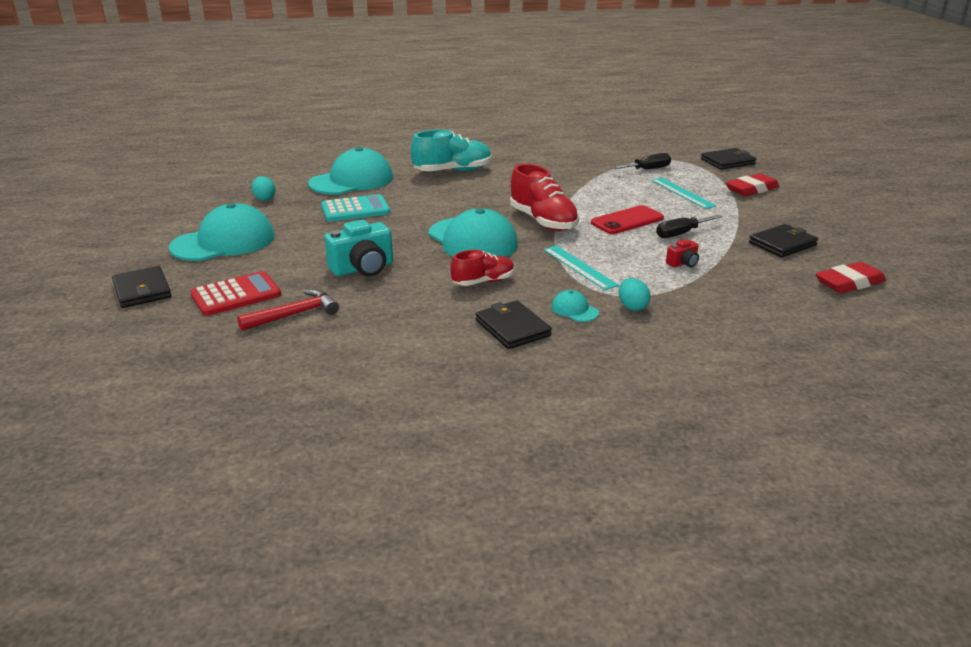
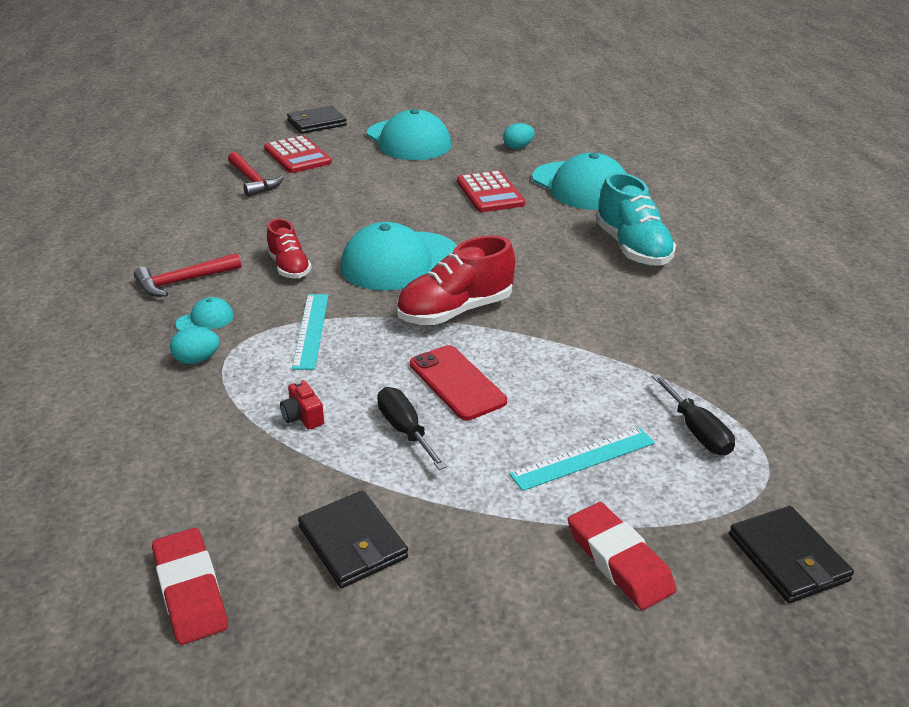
camera: 90 degrees right, 5 degrees up
turquoise calculator [321,194,390,222] -> red calculator [457,170,525,212]
turquoise camera [324,220,393,277] -> none
black wallet [476,300,552,349] -> red hammer [134,253,241,297]
turquoise ruler [543,245,619,290] -> turquoise ruler turned 60 degrees counterclockwise [292,294,329,370]

